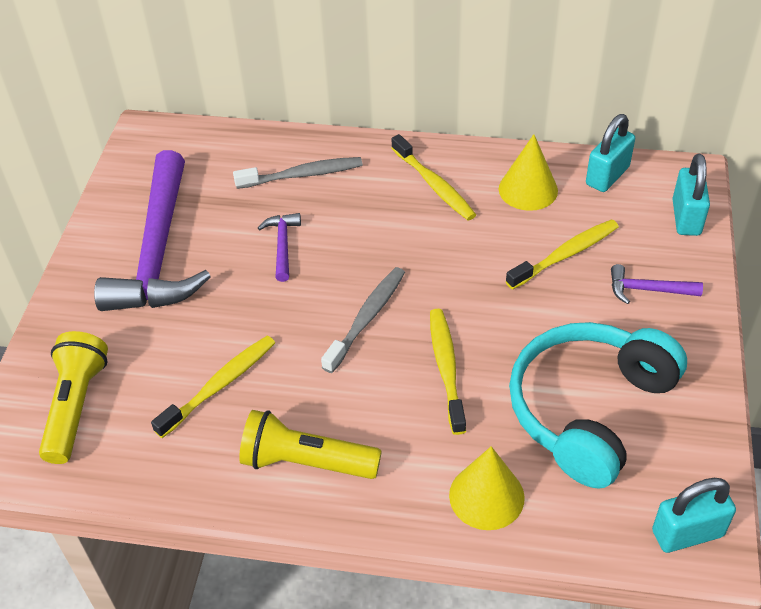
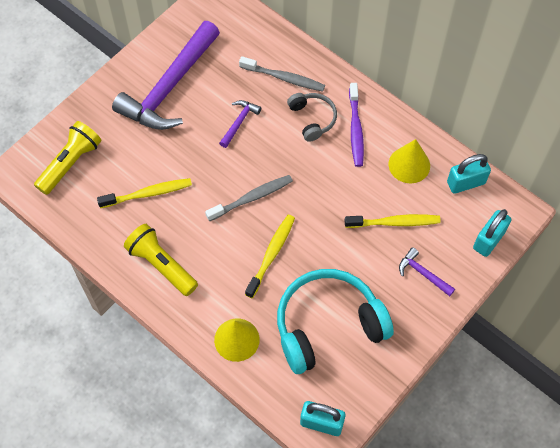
camera: 30 degrees right, 15 degrees up
yellow toothbrush [392,134,476,220] -> purple toothbrush [349,83,364,167]
none -> grey headphones [287,93,337,142]

